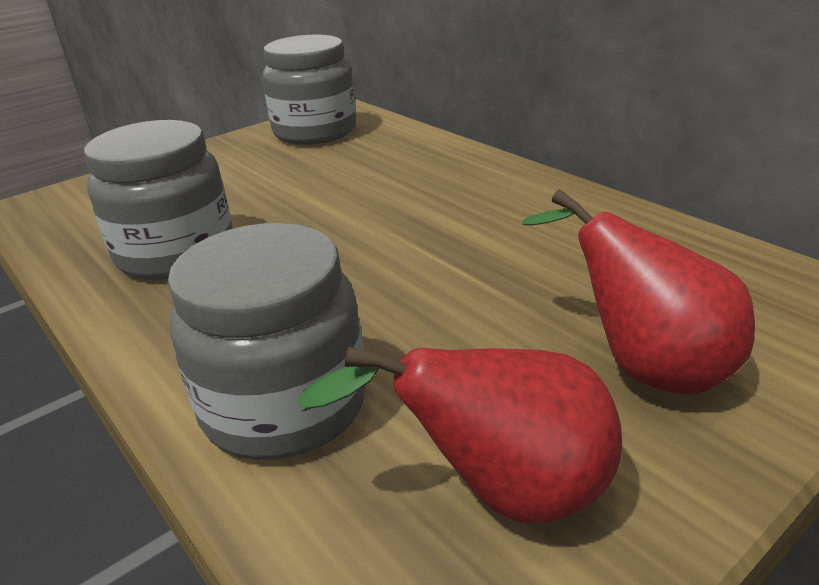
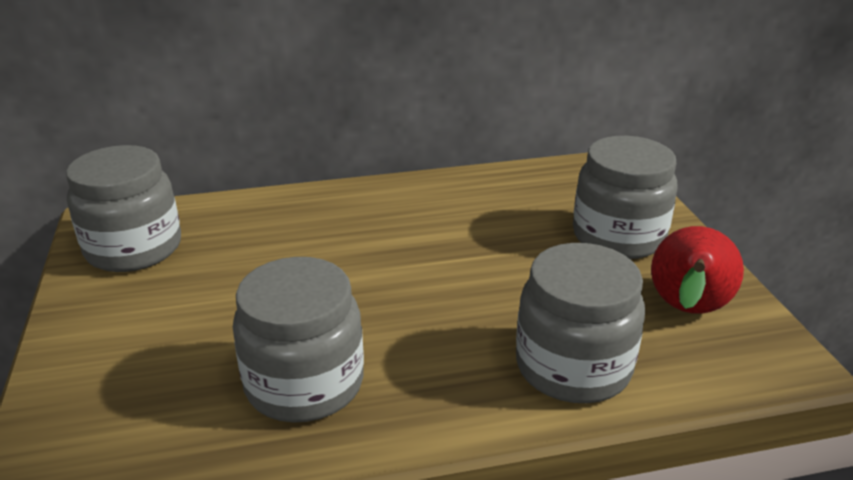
camera: 65 degrees left, 0 degrees up
red pear [522,189,755,395] -> grey jar [573,136,678,259]

